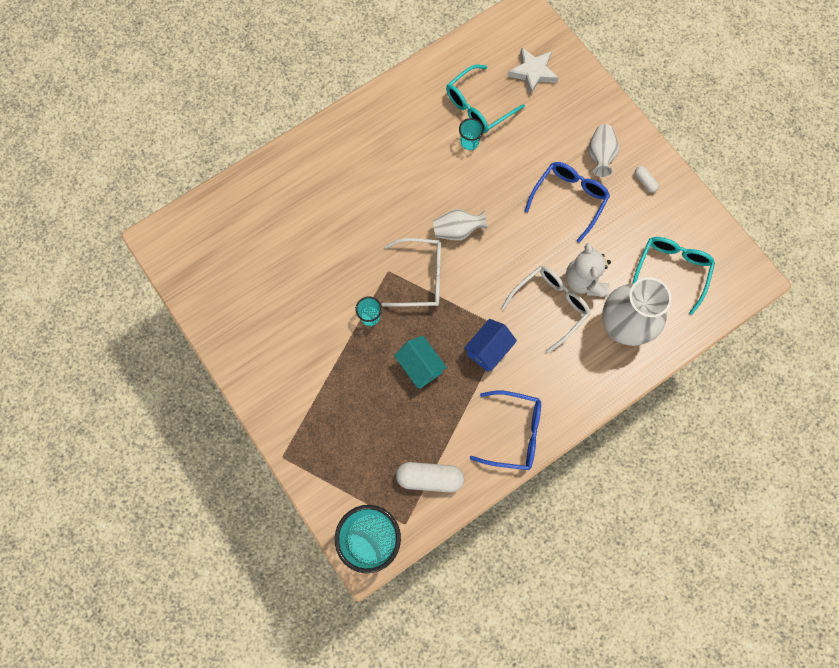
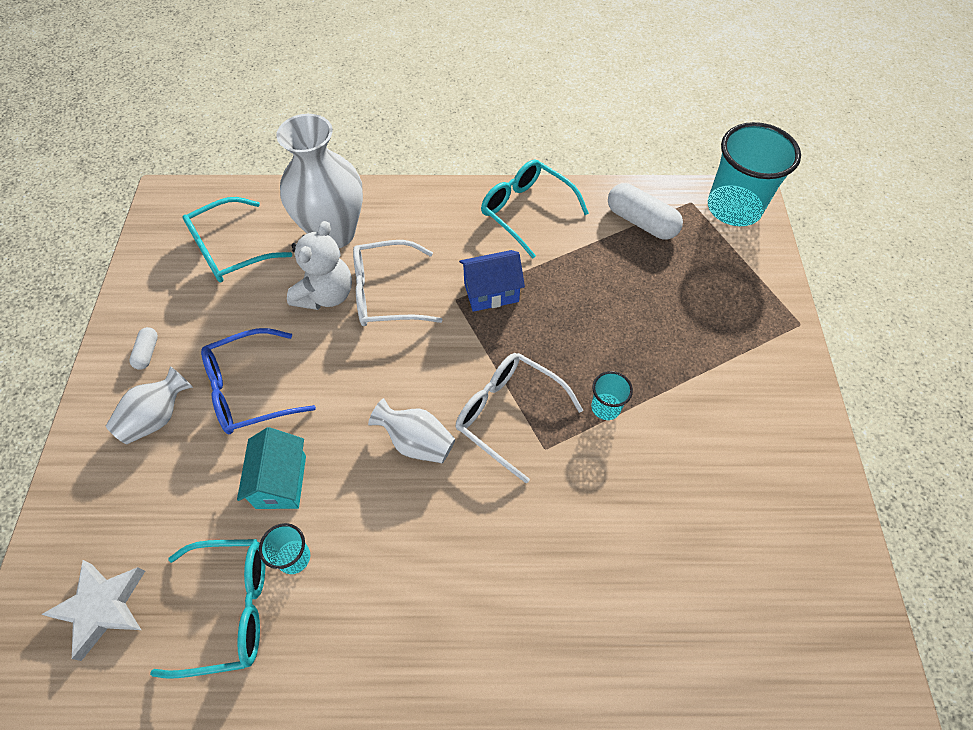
camera: 145 degrees left, 15 degrees down
turquoise house [394,336,447,389] -> turquoise house moved to [237,427,306,509]
blue glasses [470,391,541,470] -> turquoise glasses [481,160,589,259]

